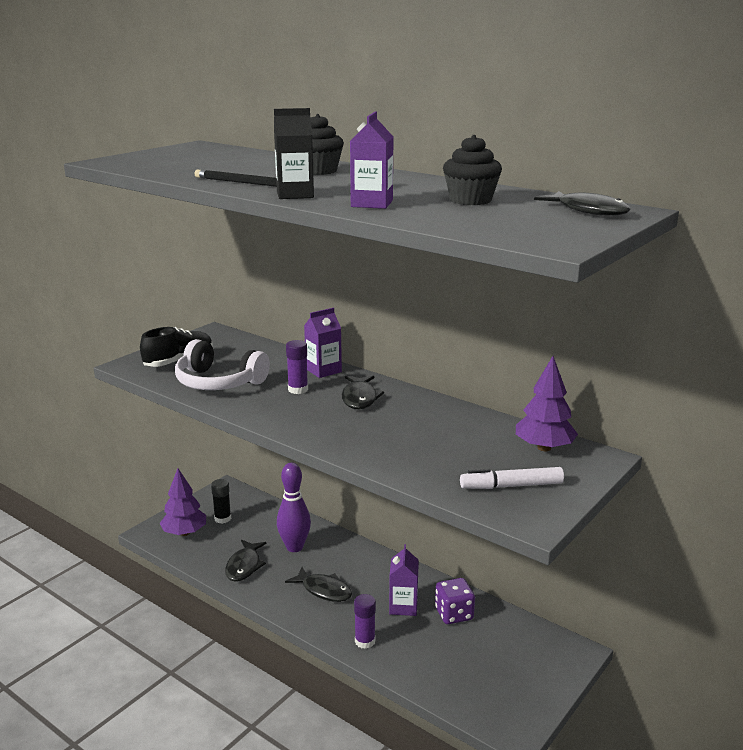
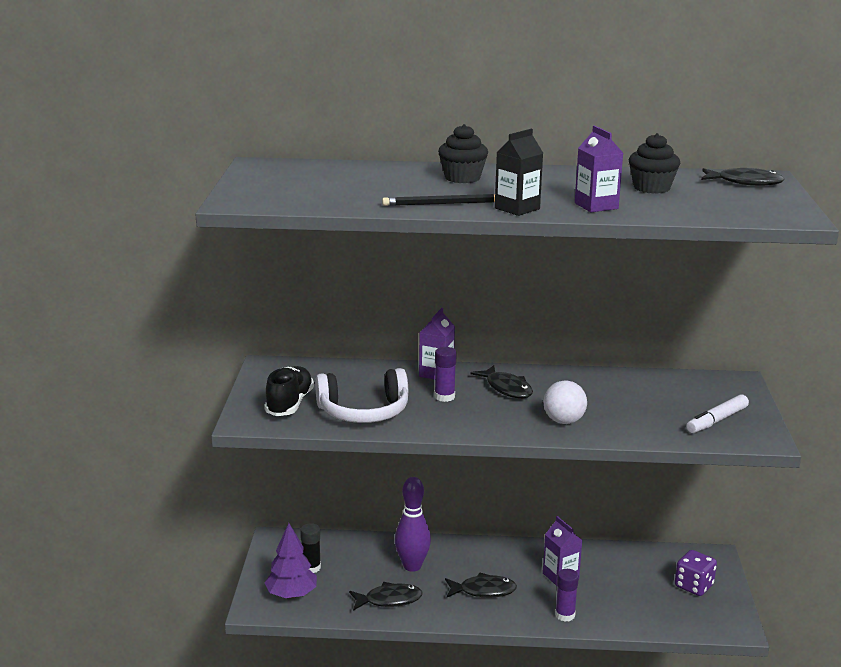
camera: 35 degrees left, 0 degrees up
black fish [225,540,267,582] -> black fish turned 75 degrees counterclockwise [349,582,422,611]
purple dice [435,578,475,624] -> purple dice moved to [675,550,717,596]
purple tree [516,356,578,451] -> none
none -> white ball [543,380,587,424]

